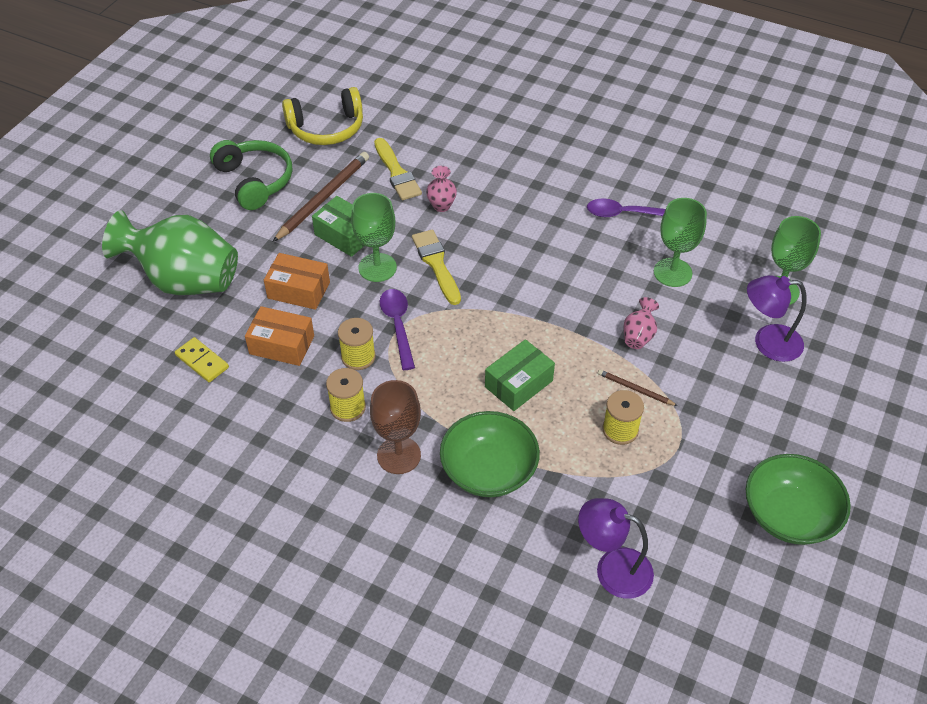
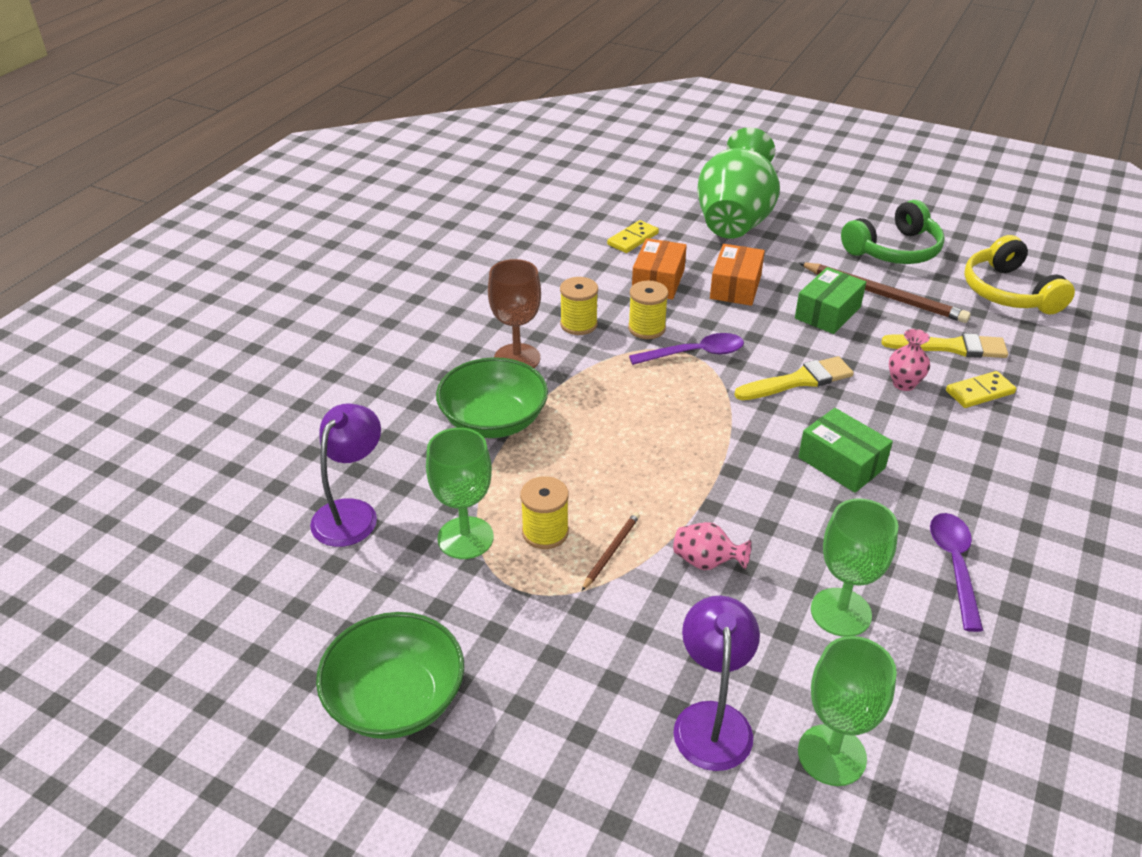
camera: 90 degrees right, 10 degrees down
green goblet [351,193,397,282] -> green goblet moved to [426,428,494,559]
yellow brush [374,138,422,200] -> yellow brush turned 150 degrees counterclockwise [881,333,1008,358]
green box [485,339,555,411] -> green box moved to [798,408,893,493]
none -> yellow domino [946,371,1016,408]

